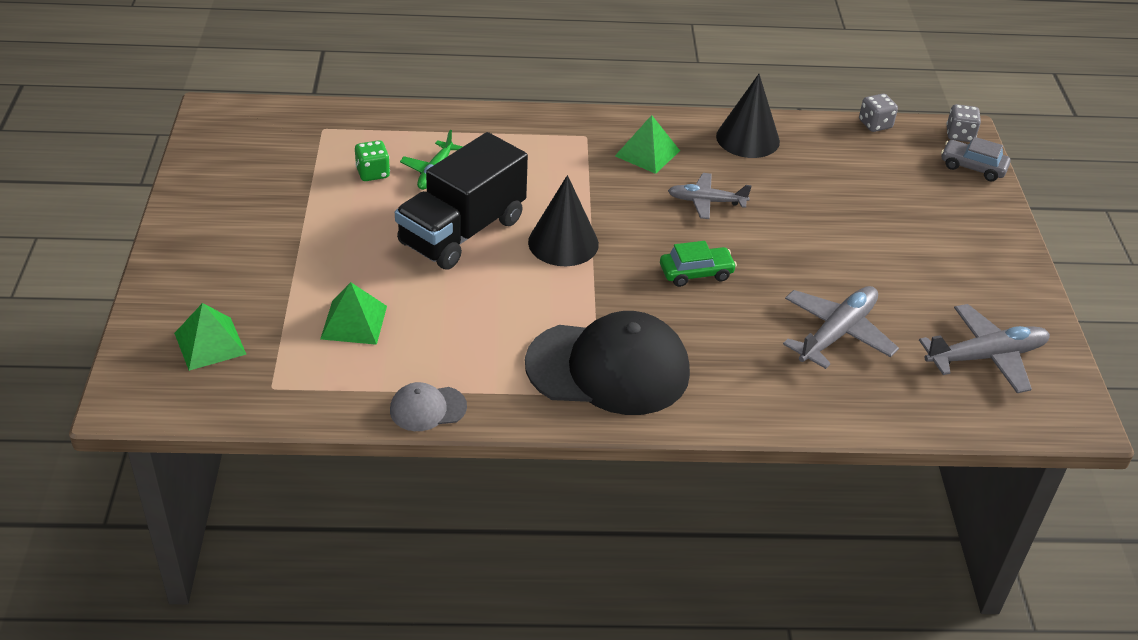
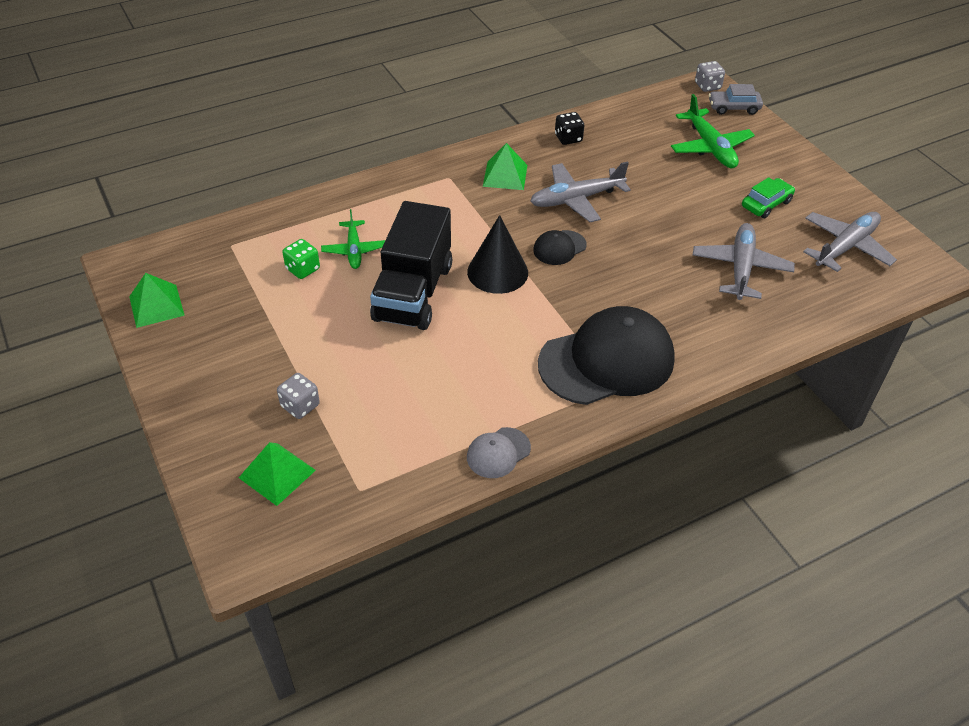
camera: 25 degrees left, 5 degrees up
green pyramid [320,282,387,345] -> green pyramid moved to [129,273,185,328]
green car [660,241,737,287] -> green car moved to [742,177,795,218]
grey plane [668,173,752,219] -> grey plane [530,161,631,222], size x1.53
black cone [716,74,780,158] -> black dice [555,112,584,145]
grey dice [859,94,898,132] -> grey dice moved to [277,373,320,419]
none -> black cap [533,230,587,265]
none -> green plane [671,94,755,168]

